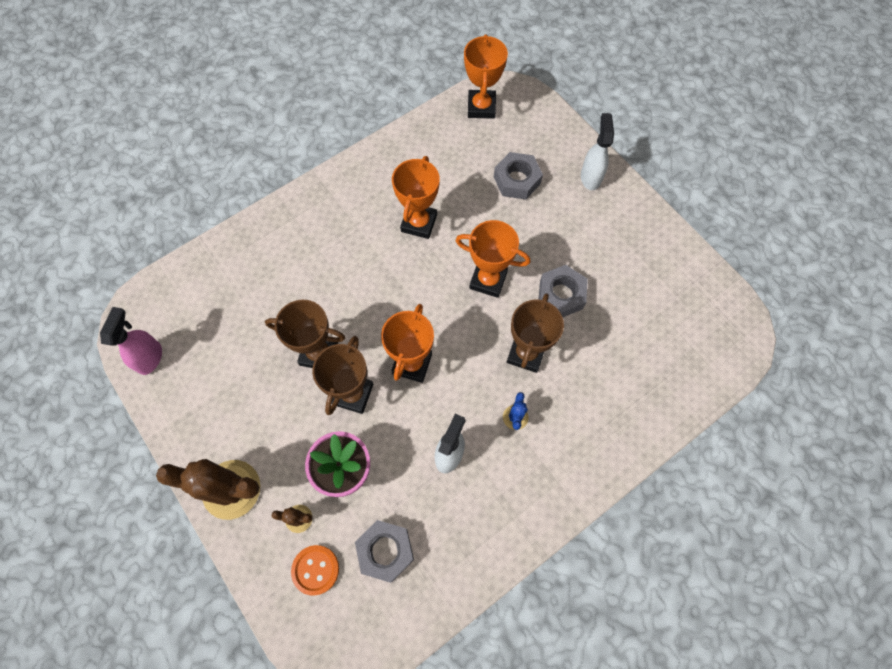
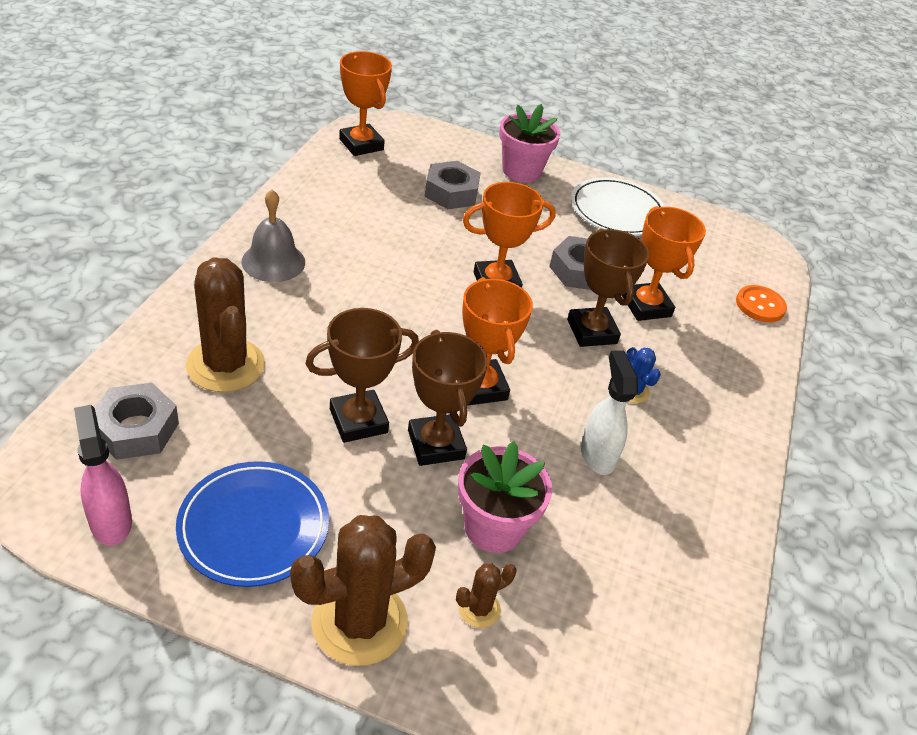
camera: 40 degrees left, 25 degrees down
orange button [291,545,339,596] -> orange button moved to [736,285,787,322]
grey nut [355,520,414,583] -> grey nut moved to [95,383,179,460]
orange trophy [392,156,440,239] -> orange trophy moved to [622,206,706,321]
white spray bottle [581,113,614,190] -> pink flower pot [499,104,560,182]
none -> blue plate [176,461,329,587]
none -> brown cactus [186,257,265,392]
none -> grey bell [241,189,305,282]
none -> white plate [571,177,665,236]

